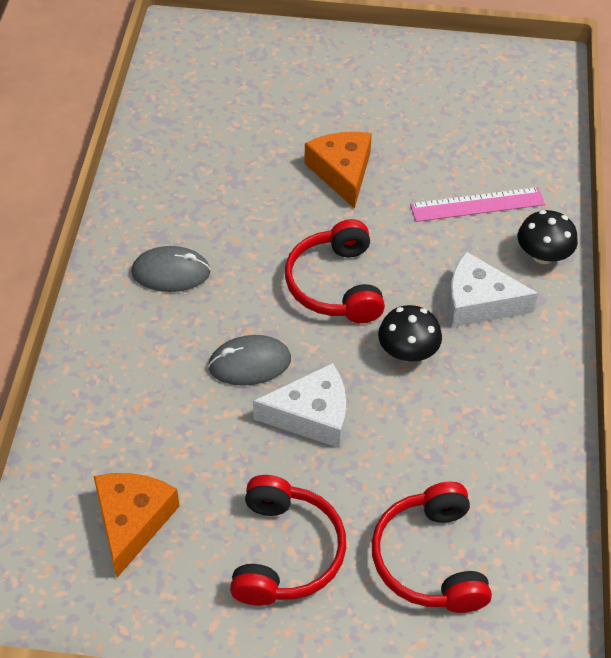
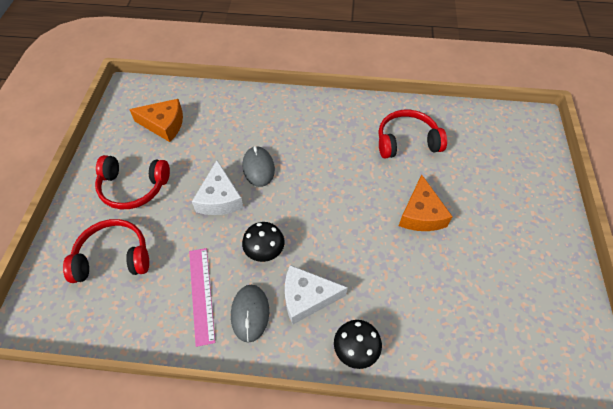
camera: 90 degrees right, 5 degrees up
grey mouse [131,246,211,292] -> grey mouse moved to [231,285,269,343]
red headphones [285,219,385,323] -> red headphones moved to [378,110,447,158]
orange cheese [304,132,372,209] -> orange cheese turned 105 degrees clockwise [399,174,453,231]
pink ruler [410,187,545,222] -> pink ruler moved to [189,248,215,347]
white cheese [448,252,538,327] -> white cheese turned 105 degrees counterclockwise [285,265,348,325]

